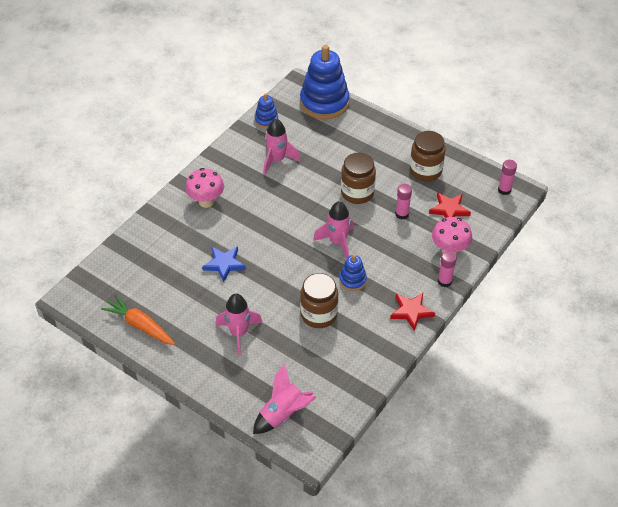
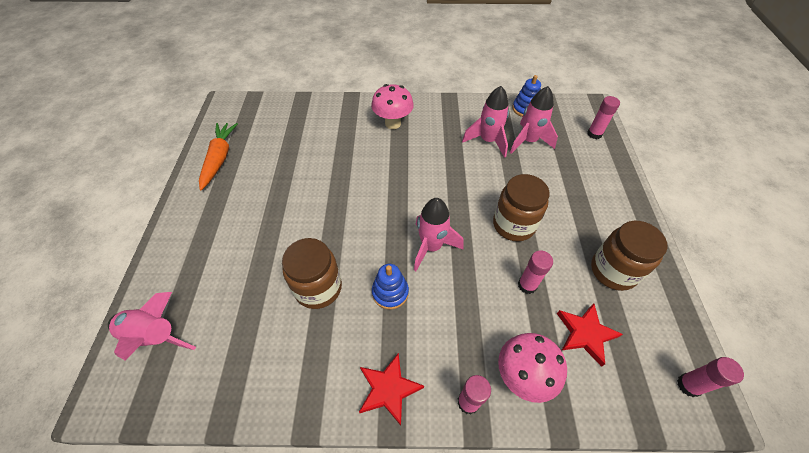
camera: 55 degrees right, 5 degrees up
blue star [202,246,246,282] -> none
pink rocket [216,293,262,356] -> pink rocket moved to [510,86,558,154]
blue stacking toy [300,45,349,119] -> pink glue stick [588,96,620,139]

